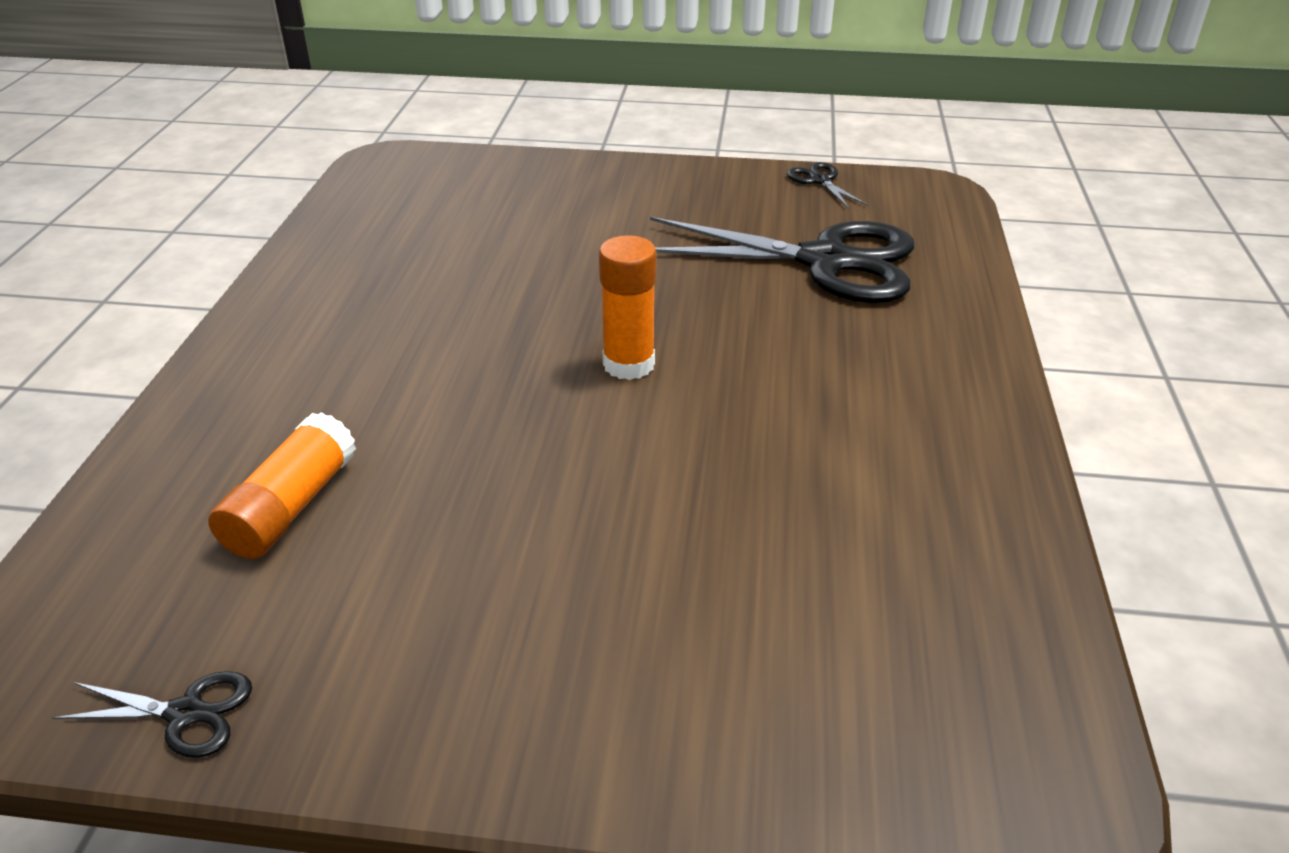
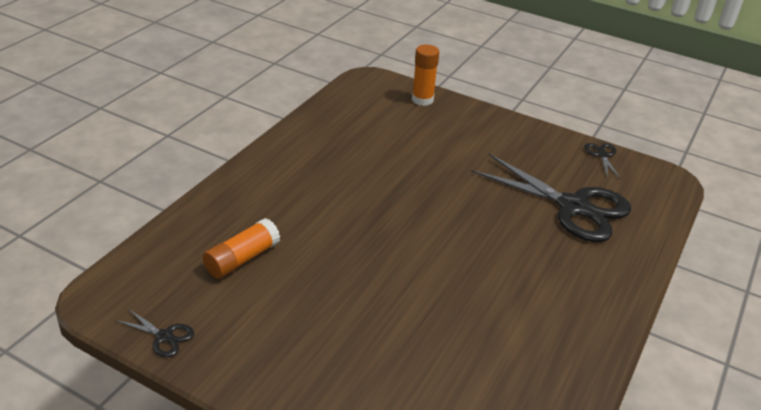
camera: 20 degrees right, 0 degrees up
orange glue stick [599,235,656,380] -> orange glue stick moved to [412,44,439,106]

